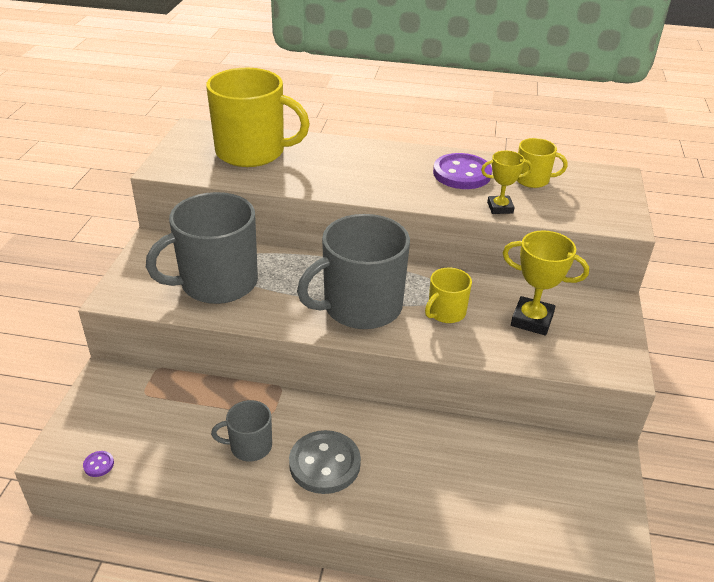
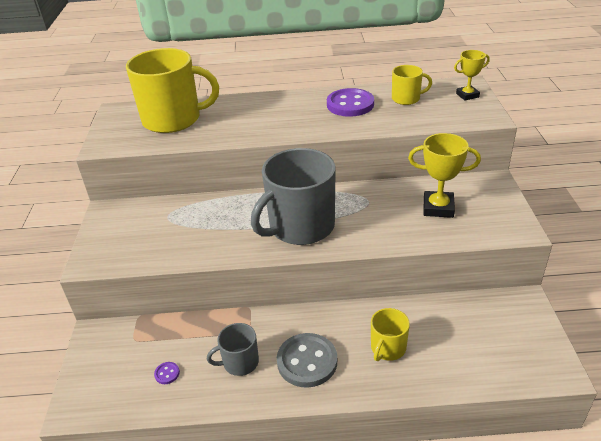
camera: 10 degrees left, 0 degrees up
purple button [83,451,114,477] -> purple button moved to [154,362,180,384]
grey mug [146,192,258,304] -> none
yellow mug [425,268,472,323] -> yellow mug moved to [371,308,410,361]
yellow trophy [481,151,532,214] -> yellow trophy moved to [454,50,490,101]

